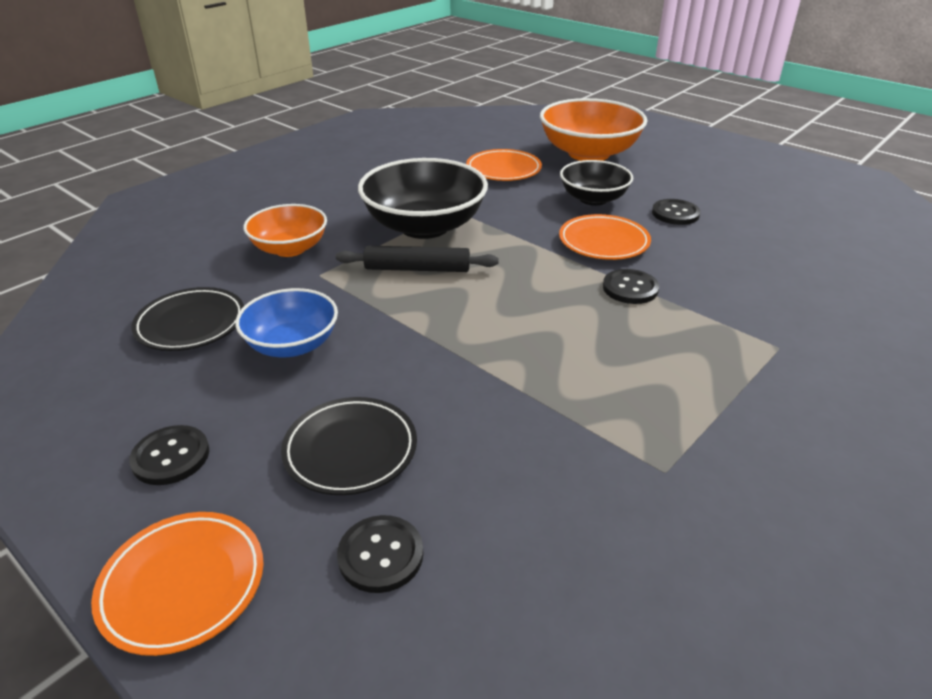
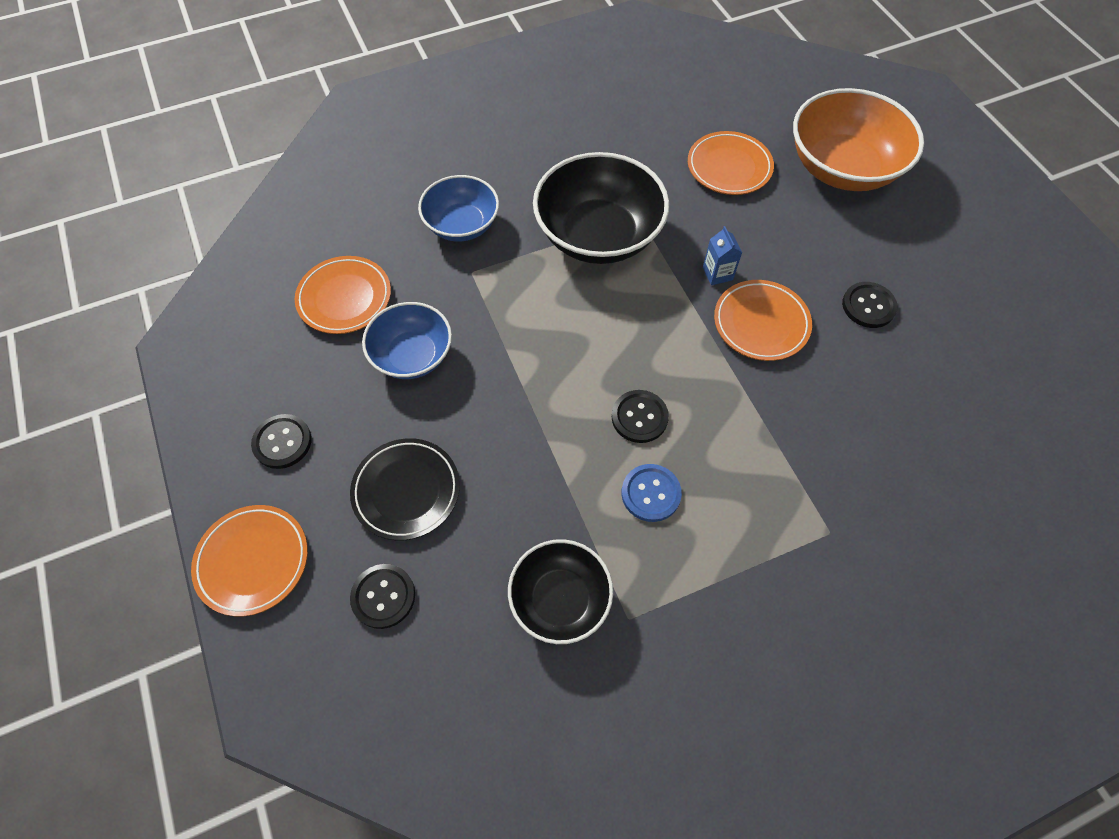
camera: 25 degrees right, 25 degrees up
black plate [131,287,244,351] -> orange plate [295,256,391,334]
orange bowl [243,204,327,257] -> blue bowl [418,175,499,241]
black rolling pin [336,246,499,272] -> none
black bowl [560,160,633,206] -> black bowl moved to [508,539,613,644]
black button [603,269,659,304] -> black button moved to [612,390,669,443]
none -> blue button [622,464,682,522]
none -> blue carton [703,226,742,285]

